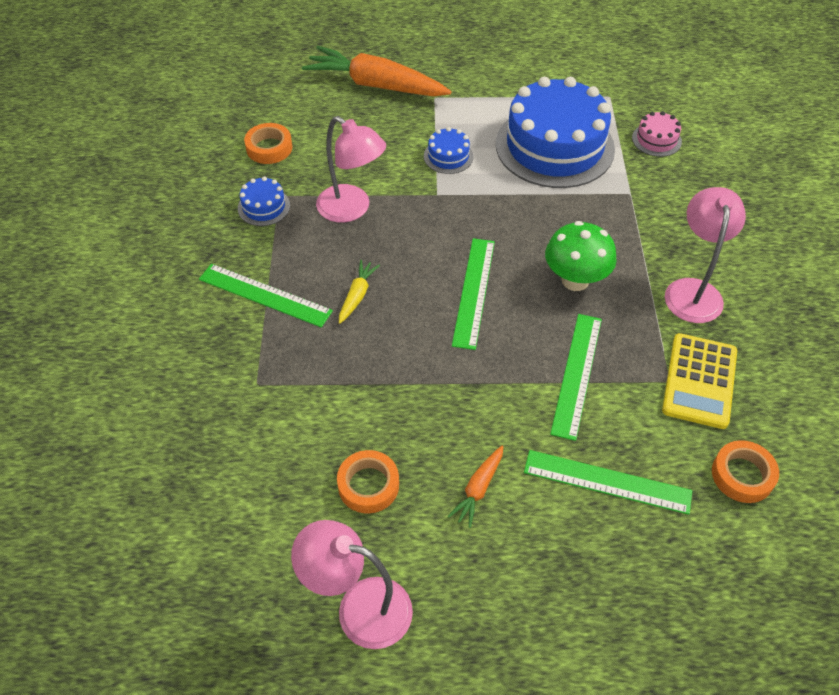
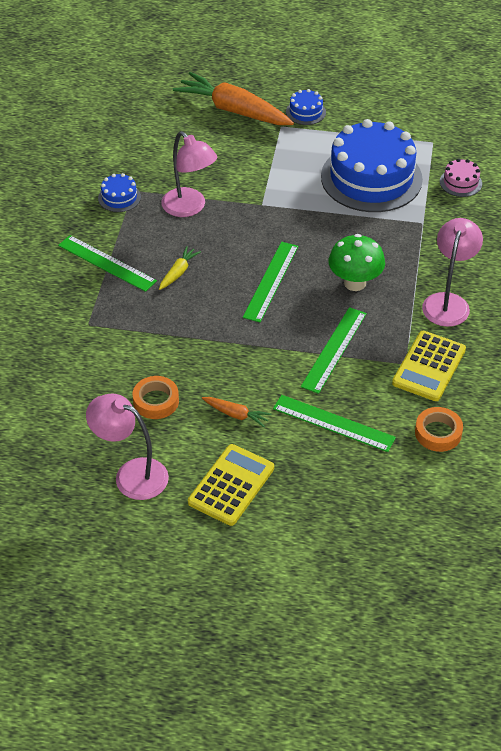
camera: 10 degrees right, 5 degrees down
orange tape [244,123,292,164] -> none
blue cake [424,127,473,174] -> blue cake moved to [286,89,326,125]
orange carrot [448,446,504,528] -> orange carrot turned 105 degrees counterclockwise [202,397,271,427]
none -> yellow calculator [188,444,274,526]

